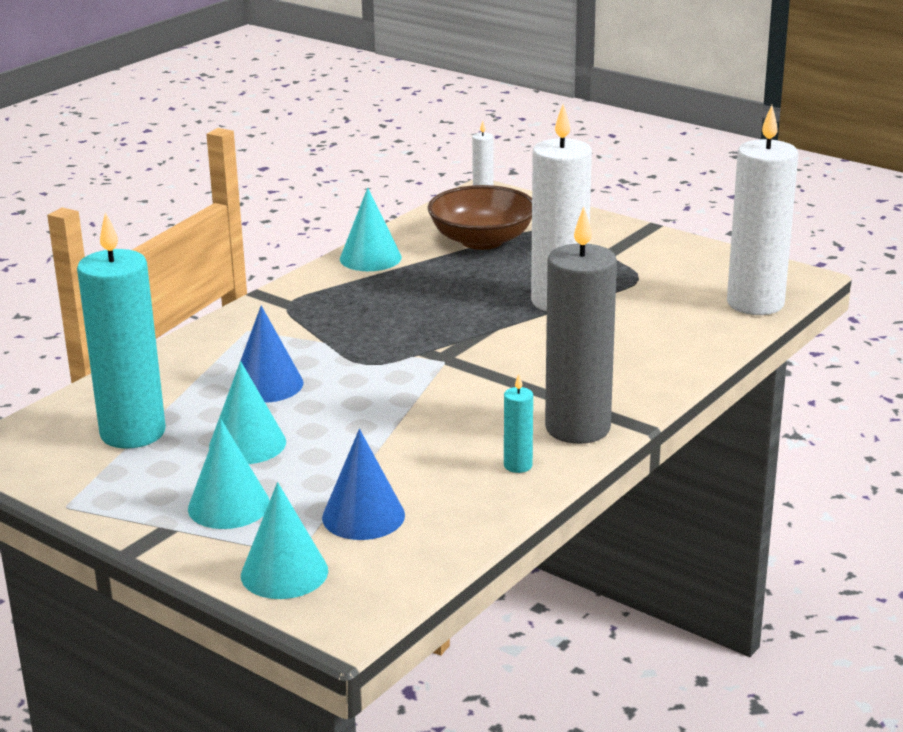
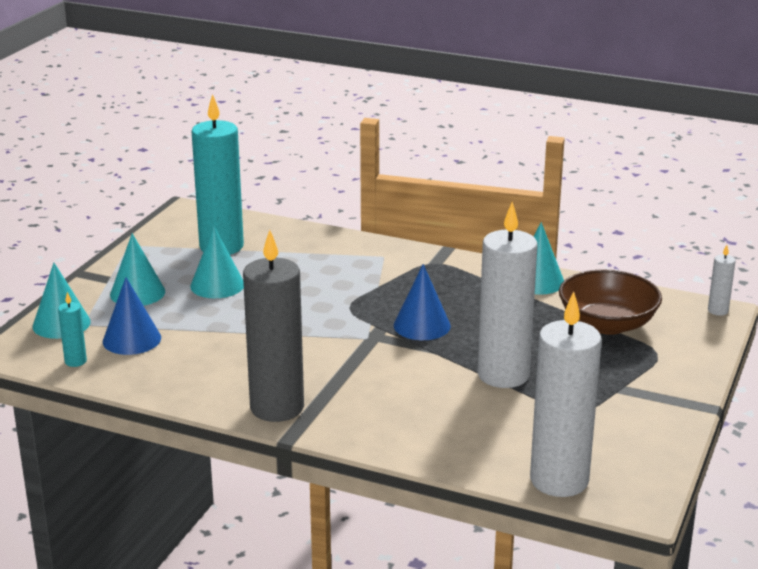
camera: 75 degrees right, 0 degrees up
blue cone [237,306,304,403] -> blue cone moved to [394,264,451,340]
turquoise candle [504,374,533,473] -> turquoise candle moved to [58,292,87,367]

